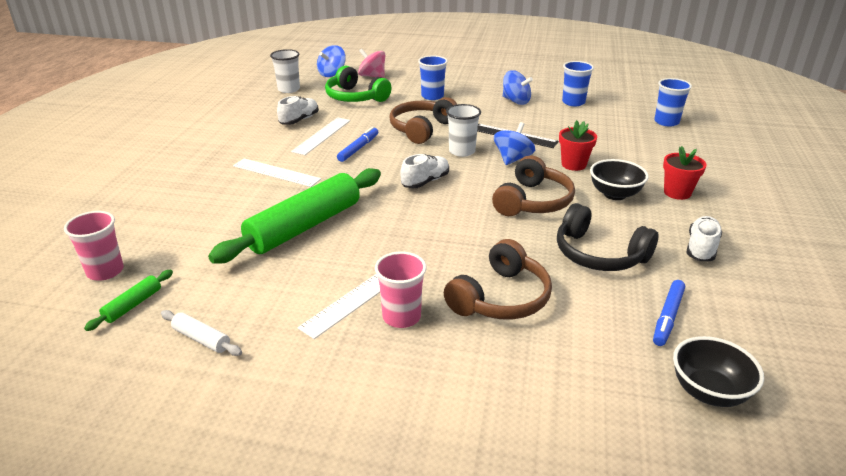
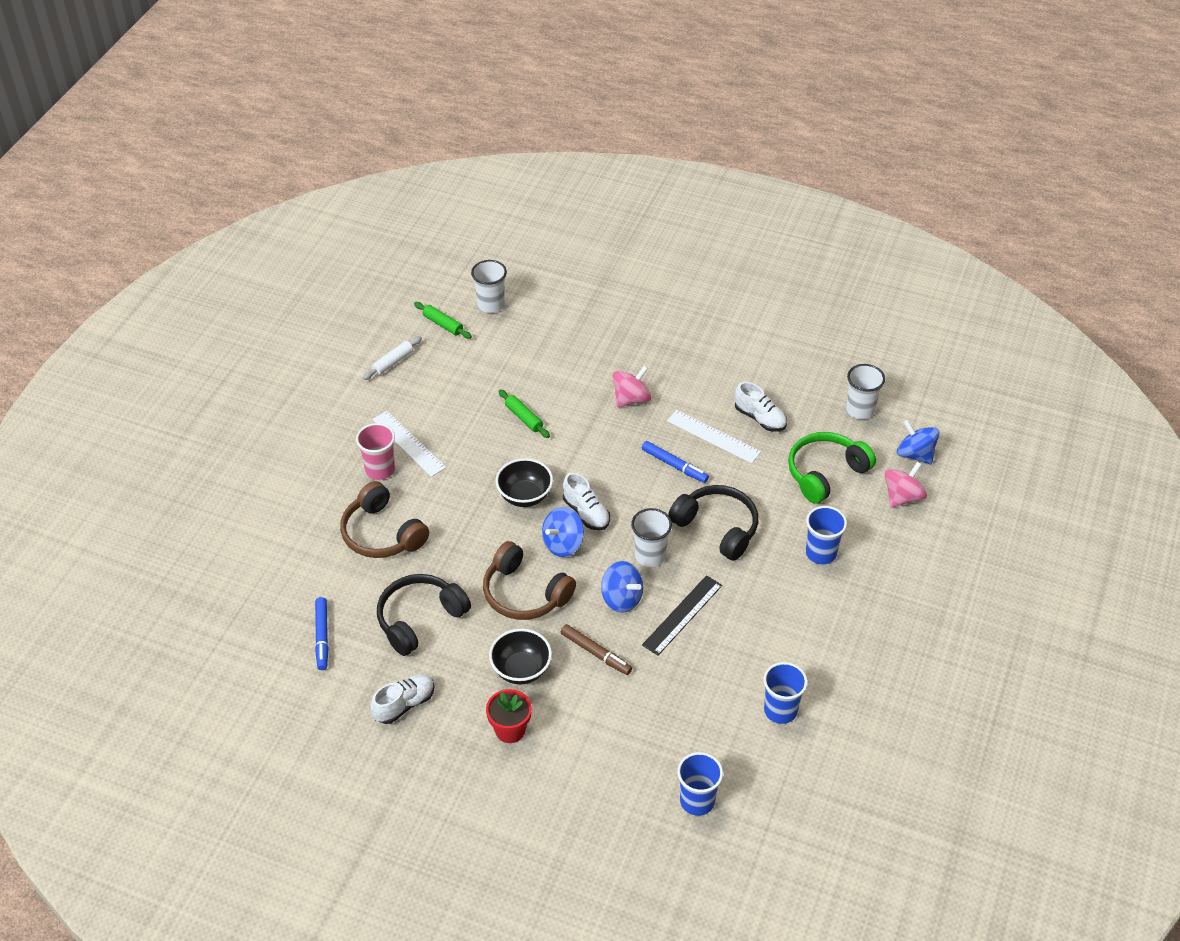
camera: 100 degrees right, 15 degrees up
pink cup [64,211,124,281] -> white cup [471,260,507,313]
green rolling pin [208,168,381,264] -> green rolling pin [498,390,550,438], size x0.42
white ruler [233,158,321,187] -> pink spinning top [613,365,651,407]
brown headphones [390,97,457,144] -> black headphones [668,485,758,561]
blue spinning top [503,70,533,105] -> blue spinning top moved to [542,507,584,557]
red flower pot [559,120,597,171] -> brown marker [561,624,632,675]
blue marker [653,280,685,346] -> blue marker turned 135 degrees counterclockwise [315,597,329,670]
black bowl [673,336,764,407] -> black bowl moved to [495,458,553,507]
white shoe [687,216,722,261] -> white shoe turned 75 degrees counterclockwise [371,674,435,724]

